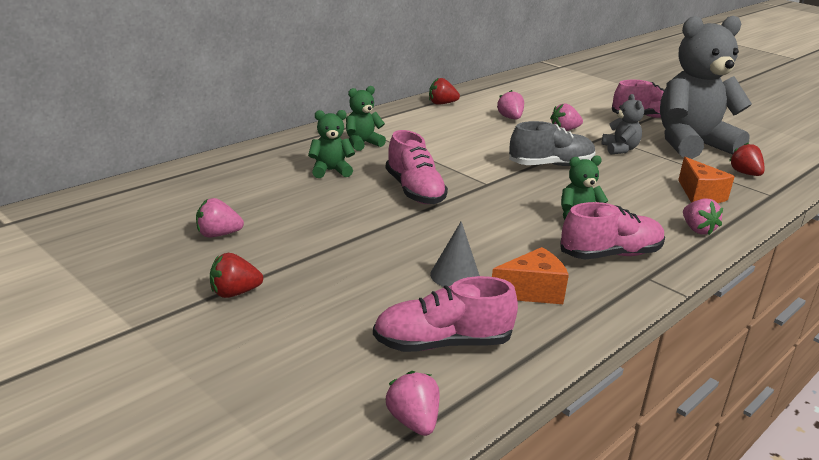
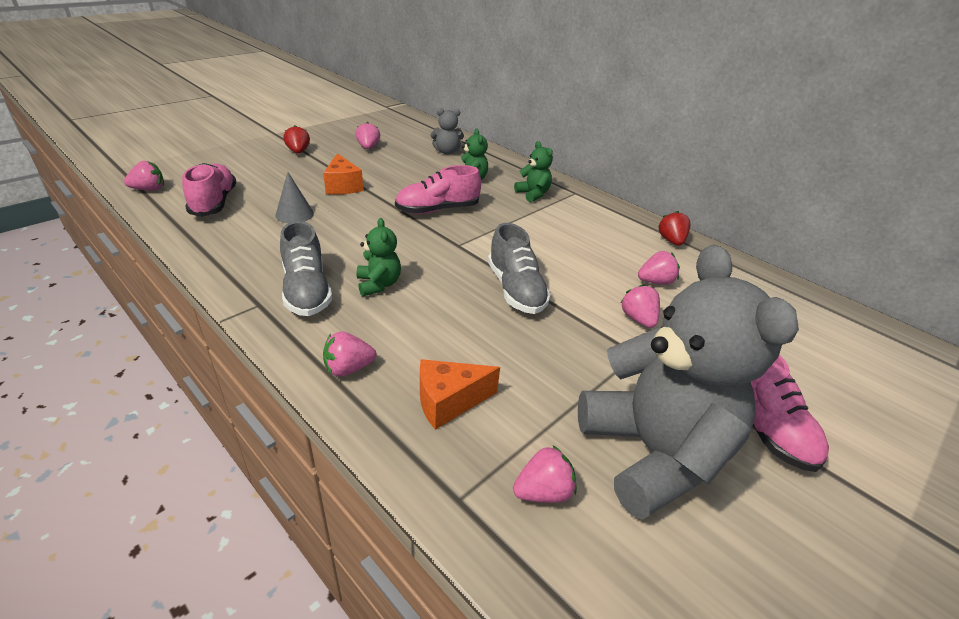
camera: 90 degrees right, 10 degrees up
orange cheese [492,247,569,304] -> orange cheese moved to [323,153,363,194]
pink shoe [560,202,665,259] -> grey shoe [280,221,332,316]
grey teddy bear [601,94,644,154] -> grey teddy bear moved to [430,108,464,154]
red strawberry [729,142,765,176] -> pink strawberry [513,445,577,503]

